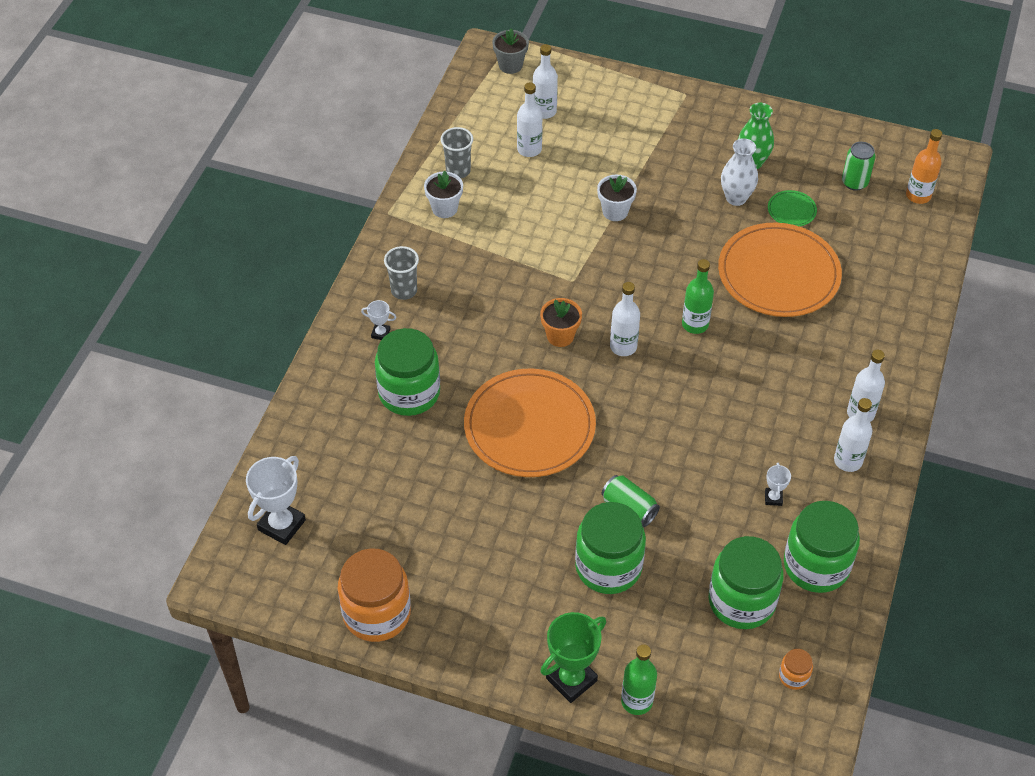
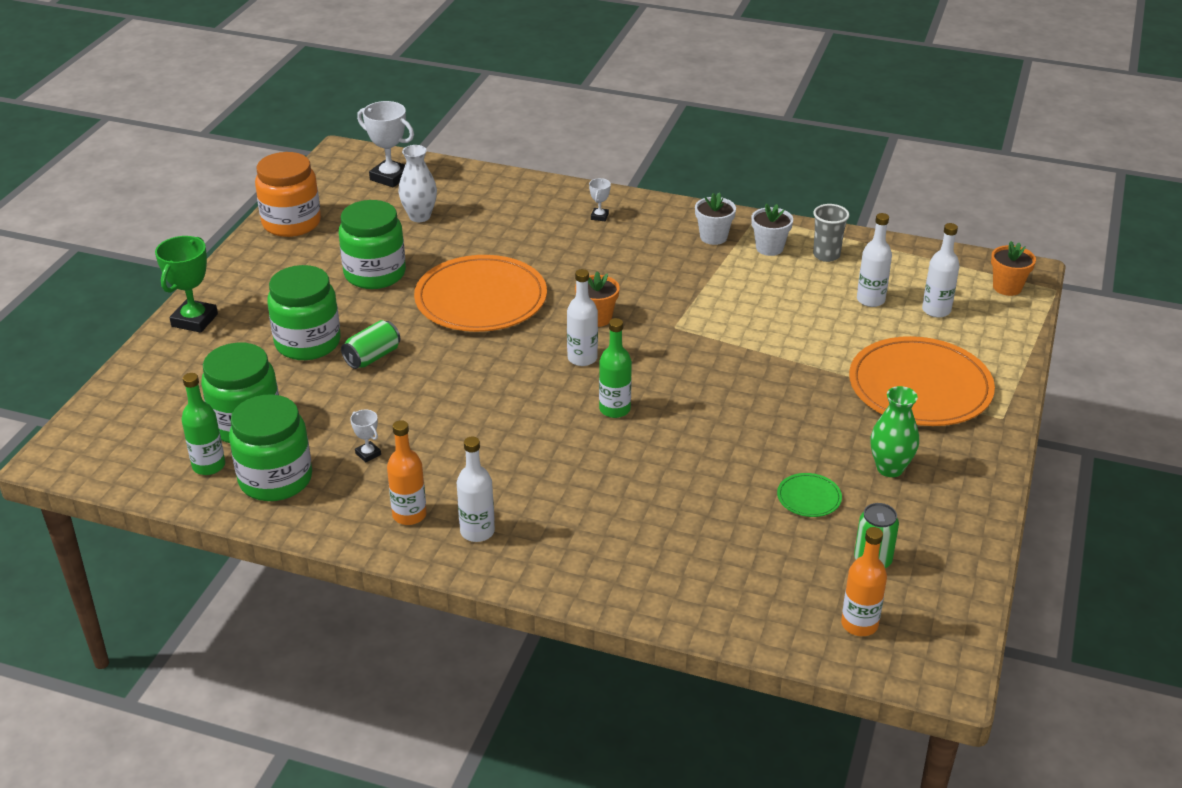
camera: 90 degrees right, 15 degrees down
green jar [375,328,440,416] -> green jar moved to [339,200,406,289]
grey cup [384,246,419,300] -> none
grey flower pot [492,28,529,74] -> orange flower pot [991,241,1036,296]
green trophy [540,612,606,703] -> green trophy turned 60 degrees clockwise [155,236,218,333]
white flower pot [597,175,637,221] -> white flower pot moved to [695,192,736,245]
green bottle [621,644,657,715] -> green bottle moved to [182,373,225,475]
orange plate [718,223,842,317] -> orange plate moved to [849,336,995,426]
white vase [721,138,758,206] -> white vase moved to [398,145,437,222]
white trophy [765,463,791,506] -> white trophy turned 45 degrees clockwise [350,410,381,462]
orange jar [779,649,813,690] -> none
white bottle [834,398,872,472] -> orange bottle [387,420,427,525]

